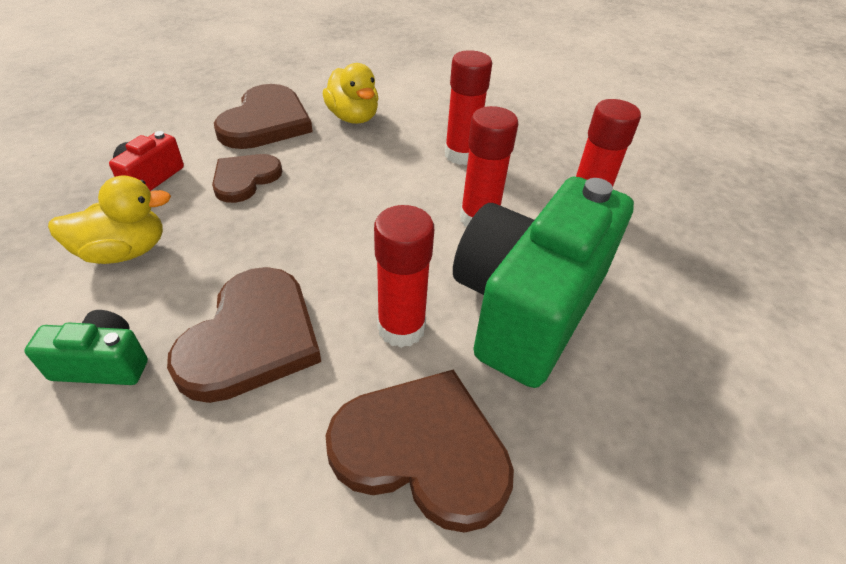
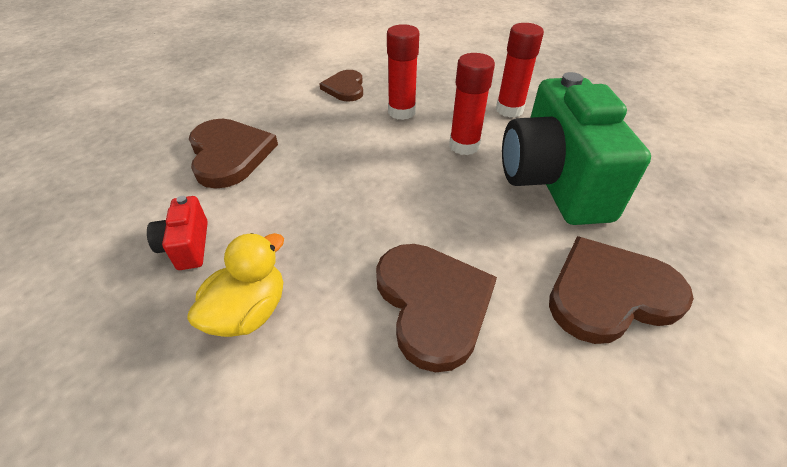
camera: 35 degrees left, 0 degrees up
green camera [24,310,148,385] -> none
brown heart [212,154,282,203] -> brown heart moved to [320,70,363,102]
yellow duck [323,63,379,124] -> none
red glue stick [374,205,434,348] -> none

